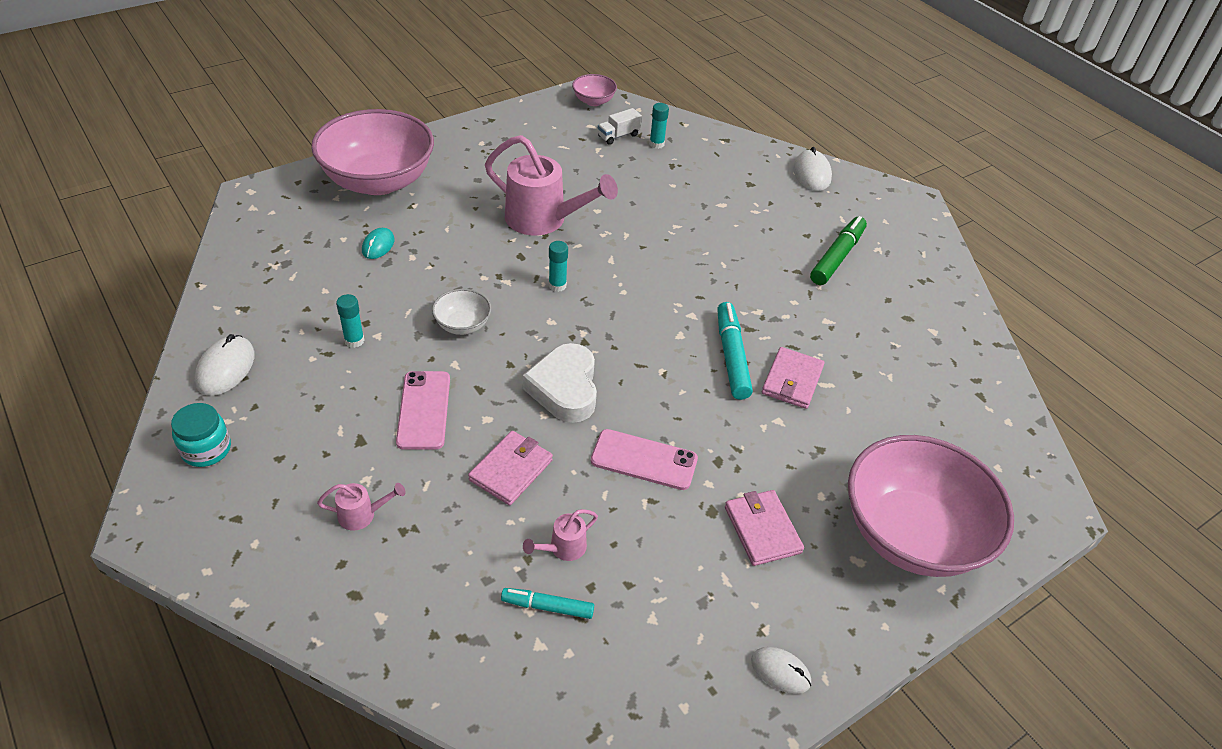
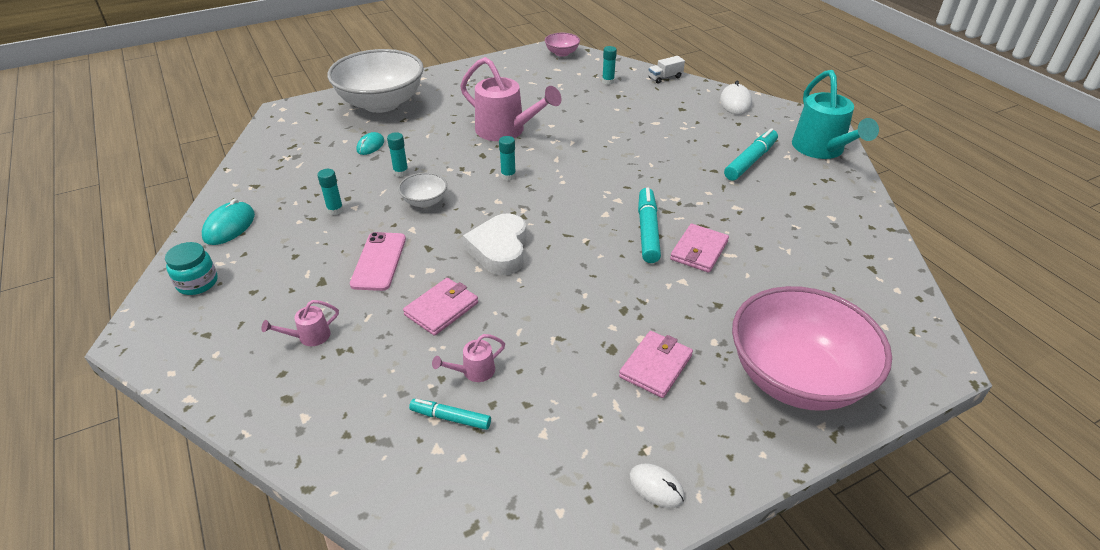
camera: 10 degrees right, 5 degrees down
white mouse [195,334,255,396] -> turquoise mouse [202,199,255,245]
pink bowl [311,109,434,195] -> white bowl [327,49,424,113]
pink watering can [317,483,406,531] -> pink watering can turned 150 degrees clockwise [261,300,339,346]
pink phone [591,429,698,490] -> none
white truck [598,108,642,145] -> white truck moved to [649,56,685,84]
pink wallet [725,490,804,566] -> pink wallet turned 45 degrees clockwise [619,331,693,398]
green marker [810,216,867,285] -> turquoise marker [724,128,778,181]
none -> turquoise glue stick [387,132,409,177]
none -> turquoise watering can [792,70,879,159]

